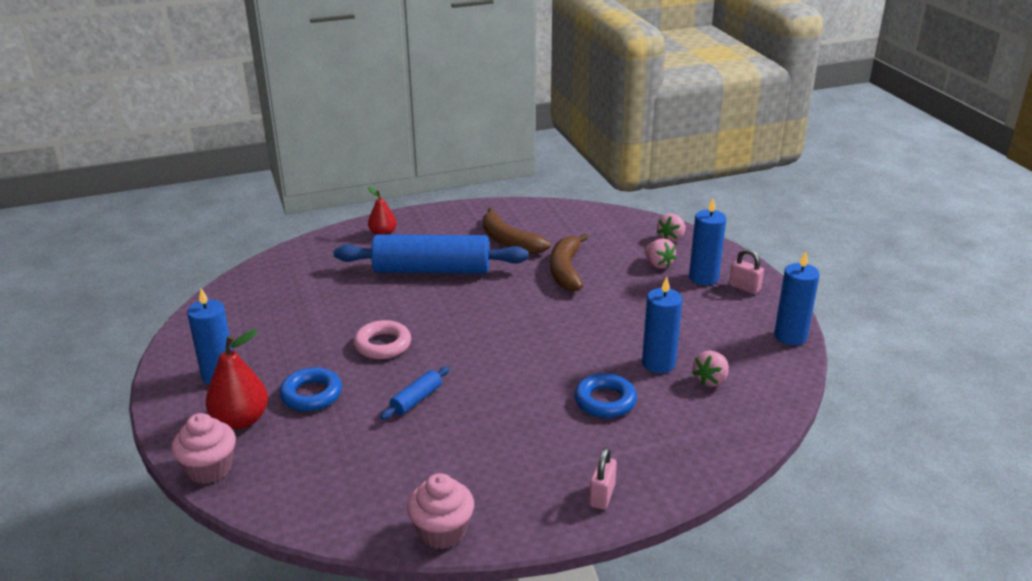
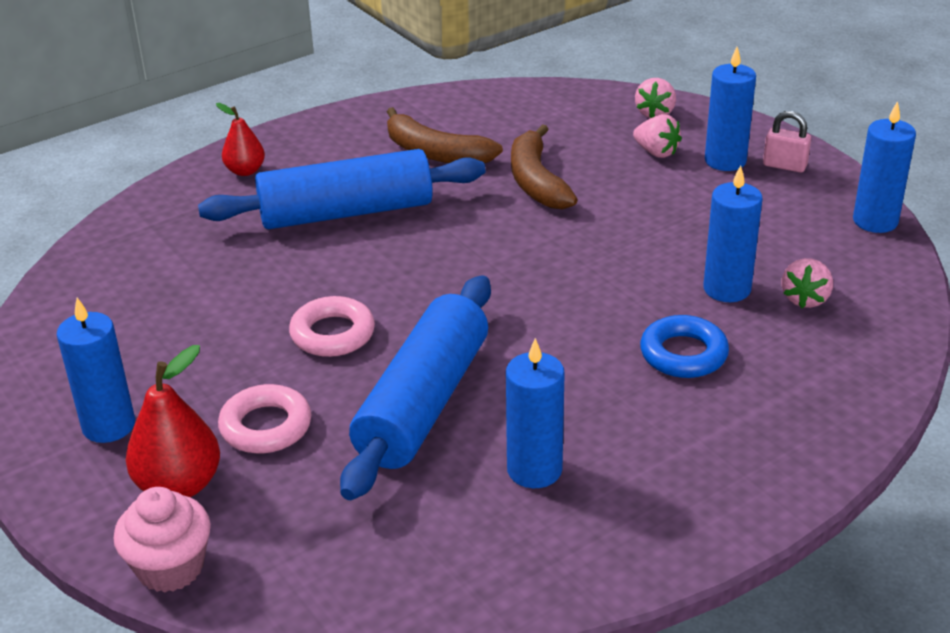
camera: 15 degrees left, 5 degrees up
blue ring [279,367,342,411] -> pink ring [218,384,311,453]
blue rolling pin [380,366,450,420] -> blue rolling pin [340,275,491,500], size x2.36
pink cupcake [407,473,474,549] -> none
pink padlock [589,447,617,510] -> none
none -> blue candle [506,338,565,488]

